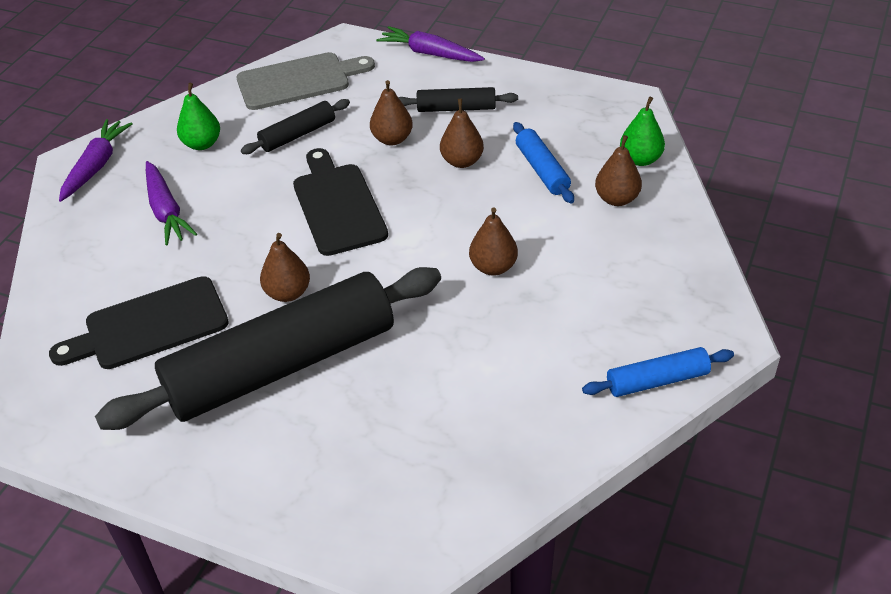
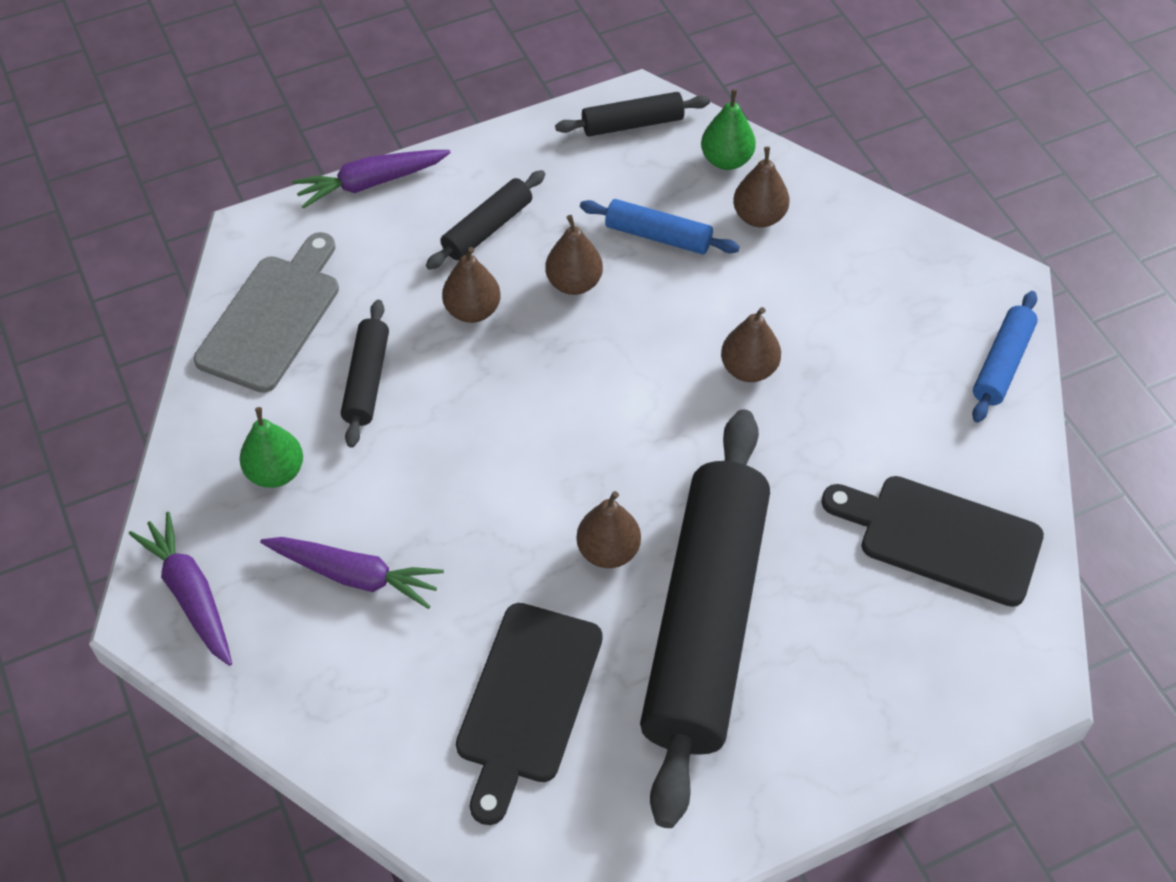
camera: 50 degrees left, 10 degrees up
black cutting board [293,148,388,256] -> black cutting board moved to [821,476,1044,607]
none -> black rolling pin [555,92,710,136]

